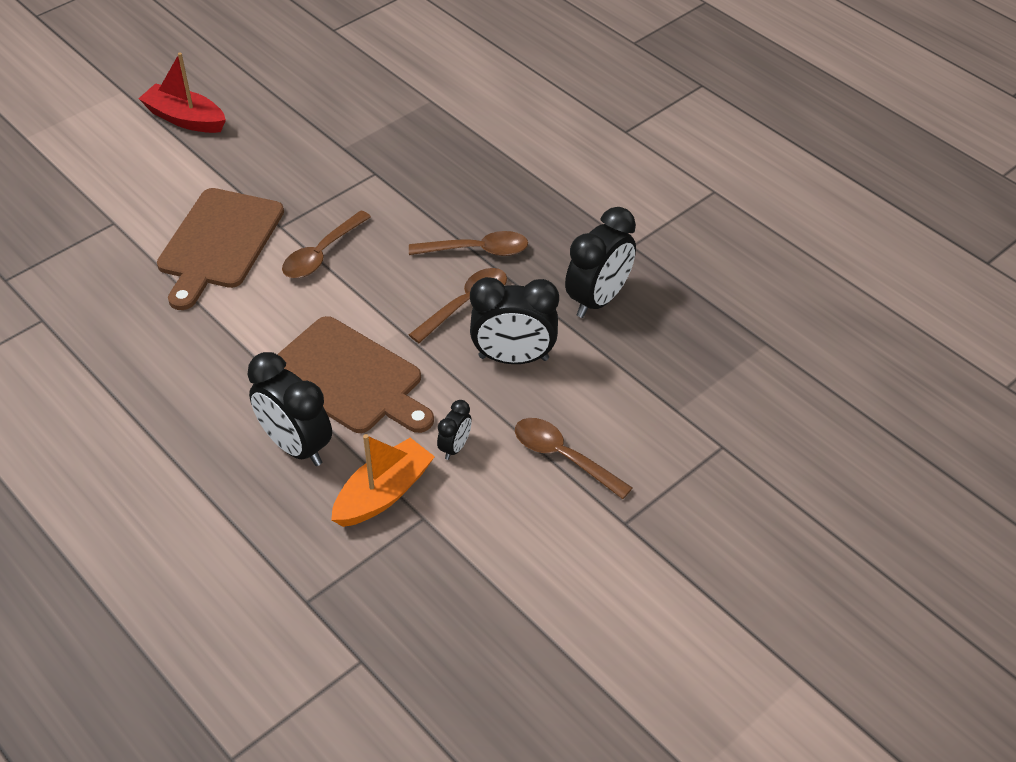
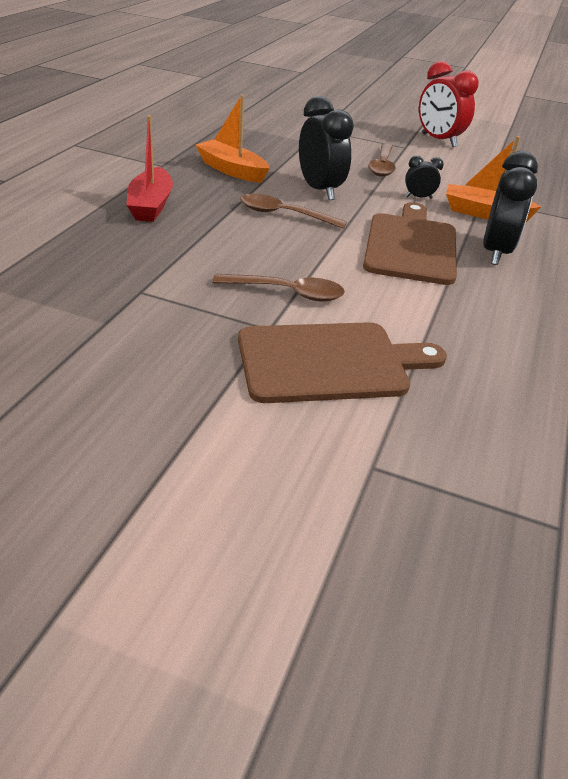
camera: 120 degrees left, 10 degrees down
red boat [138,52,226,133] -> red boat moved to [127,115,173,222]
brown spoon [409,231,528,256] -> none
black clock [565,207,636,318] -> orange boat [195,94,270,183]
none -> red clock [419,61,479,147]

